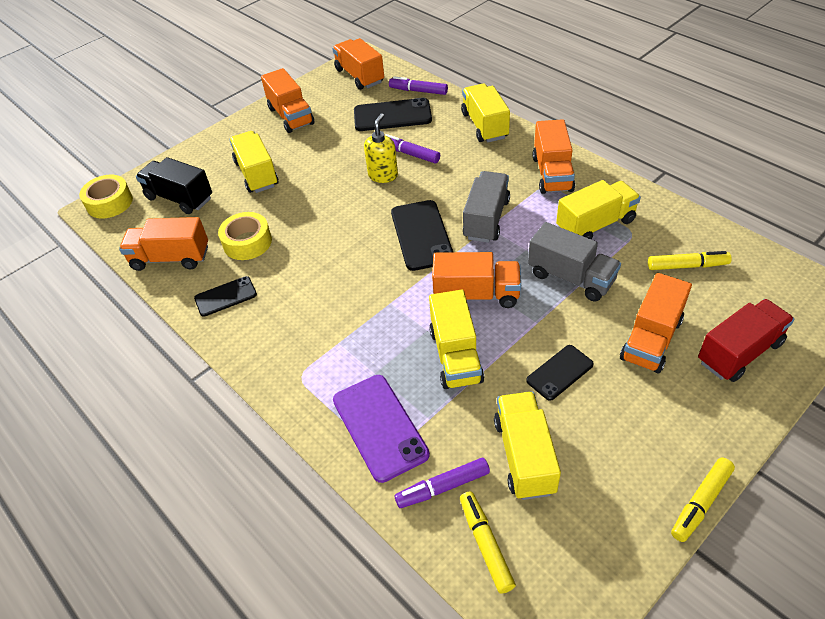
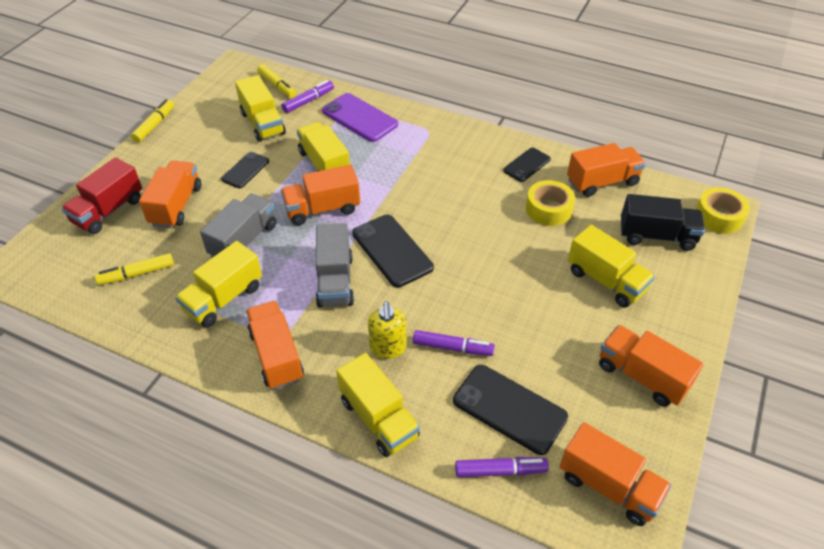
camera: 155 degrees right, 0 degrees up
black phone [354,98,432,131] -> black phone turned 60 degrees clockwise [453,365,568,455]
yellow soap dispenser [364,113,398,183] -> yellow soap dispenser moved to [368,301,407,359]
grey truck [528,222,621,302] -> grey truck turned 105 degrees clockwise [200,194,276,258]

